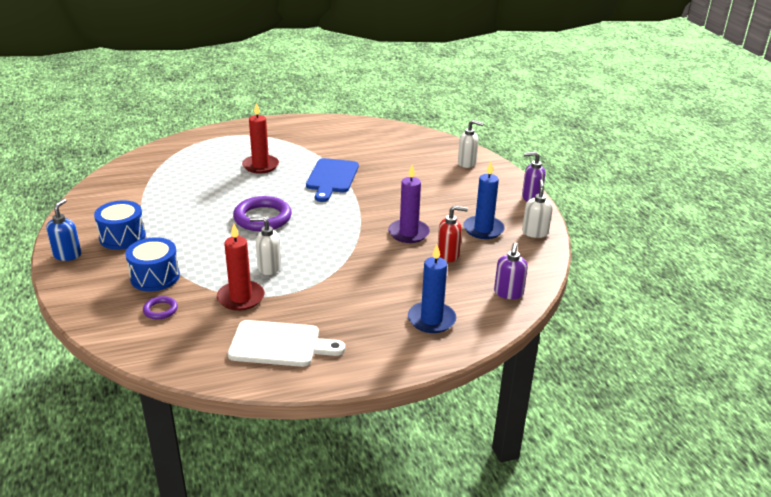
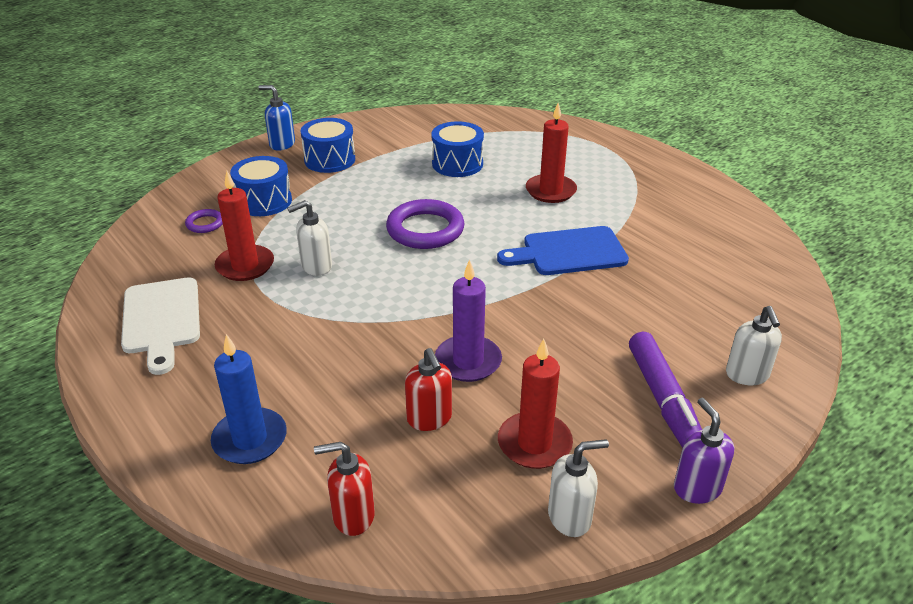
camera: 70 degrees right, 5 degrees up
blue soap dispenser [46,199,81,261] -> blue soap dispenser turned 150 degrees counterclockwise [258,85,295,150]
white soap dispenser [250,216,281,275] -> white soap dispenser turned 105 degrees counterclockwise [287,200,332,276]
blue candle [463,162,505,239] -> red candle [498,339,573,469]
purple soap dispenser [494,243,528,299] -> red soap dispenser [314,442,375,536]
none -> blue drum [431,121,484,177]
none -> purple marker [629,332,702,448]

